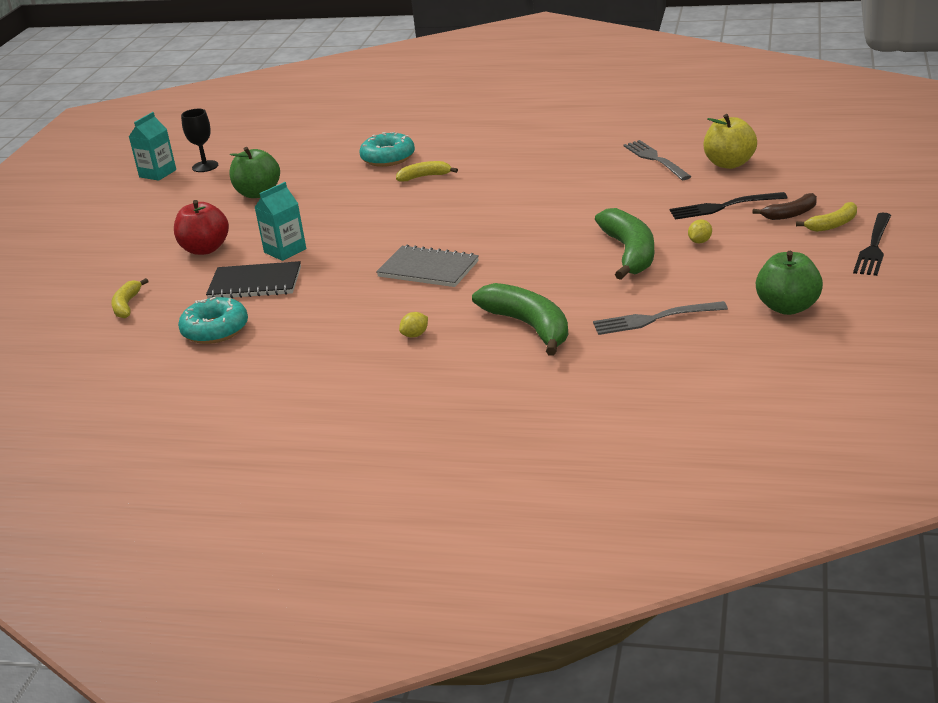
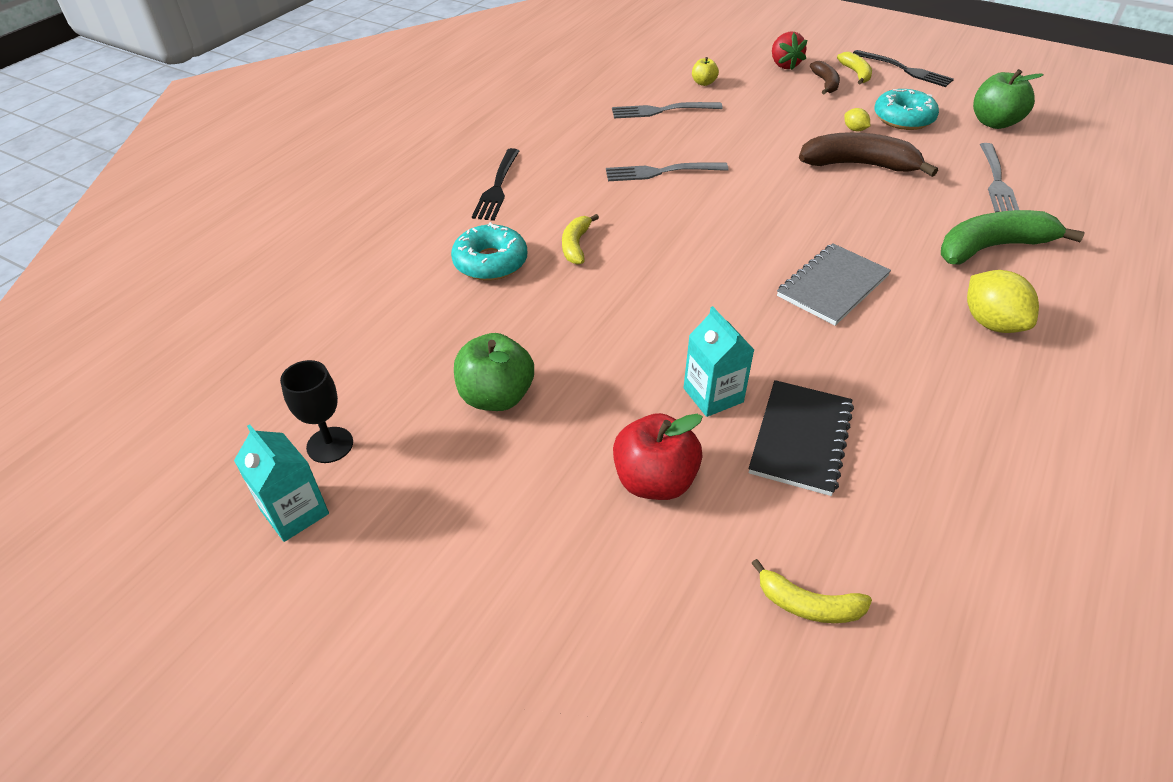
camera: 75 degrees left, 15 degrees up
turquoise donut [178,297,248,344] -> turquoise donut moved to [874,89,939,130]
yellow lemon [399,312,428,338] -> yellow lemon [967,270,1039,333], size x2.00
green banana [595,208,654,280] -> brown banana [799,132,938,177]
black fork [670,192,788,220] -> black fork moved to [472,148,519,221]
yellow apple [704,114,757,169] -> yellow apple [692,57,719,86], size x0.53
none -> grey fork [606,162,728,181]
none -> red strawberry [772,32,807,70]

